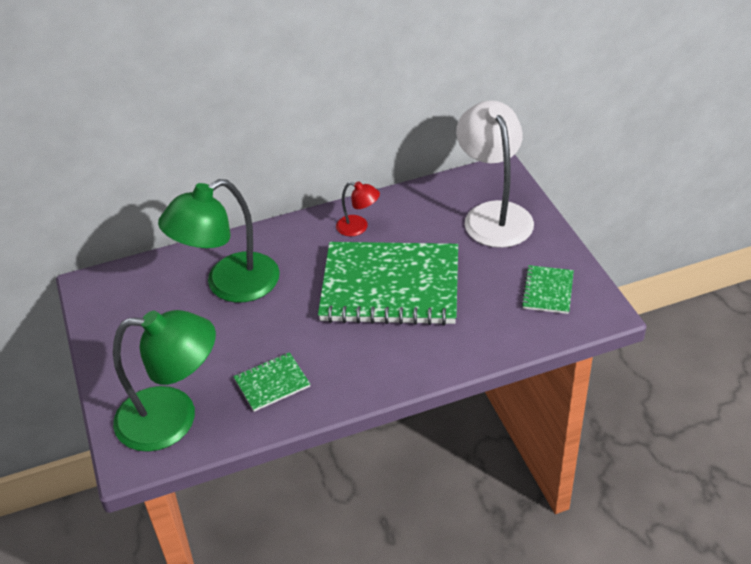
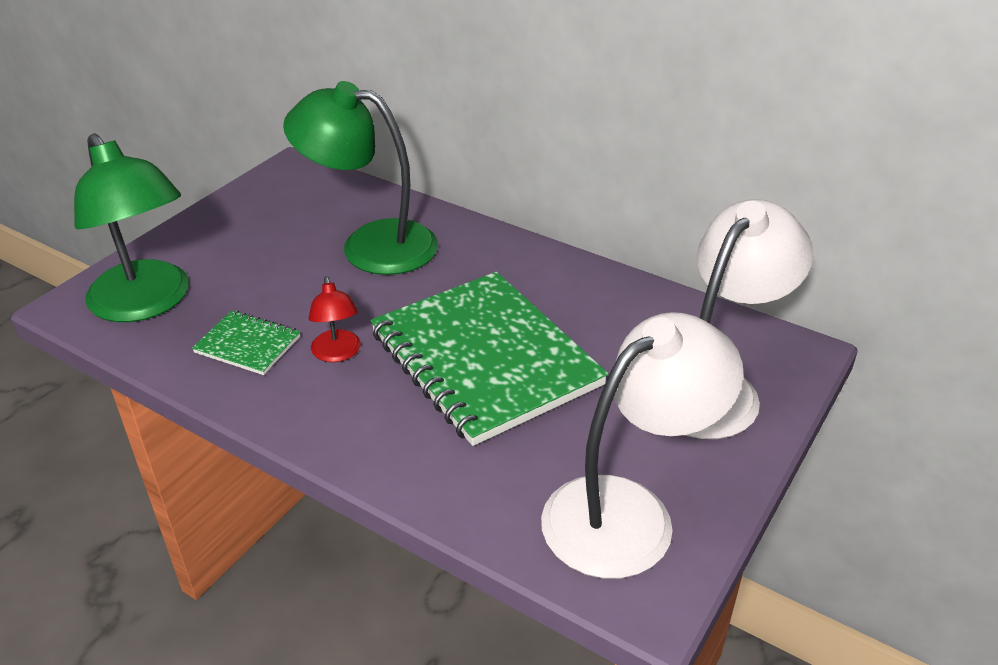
camera: 50 degrees right, 5 degrees down
red lamp [336,181,380,236] -> red lamp moved to [308,276,361,362]
green notebook [521,265,574,314] -> white lamp [541,312,744,579]

